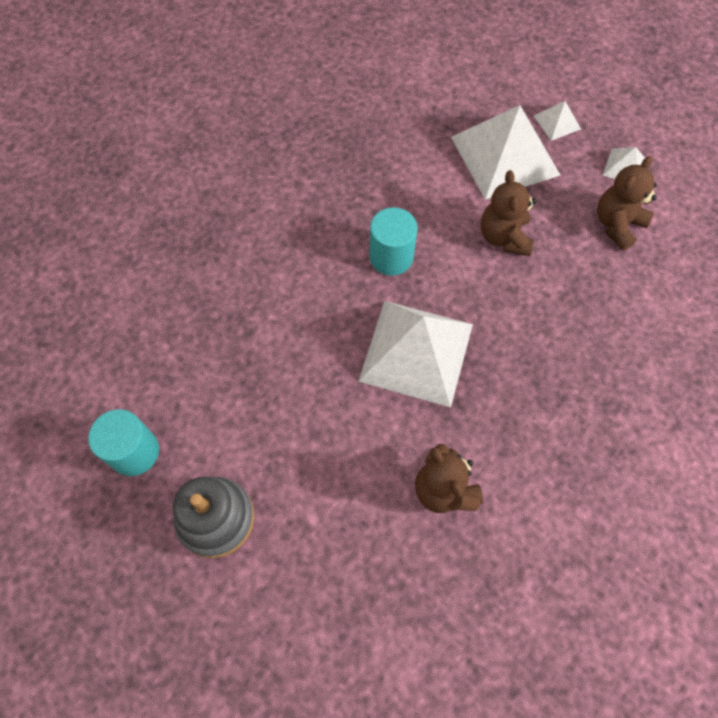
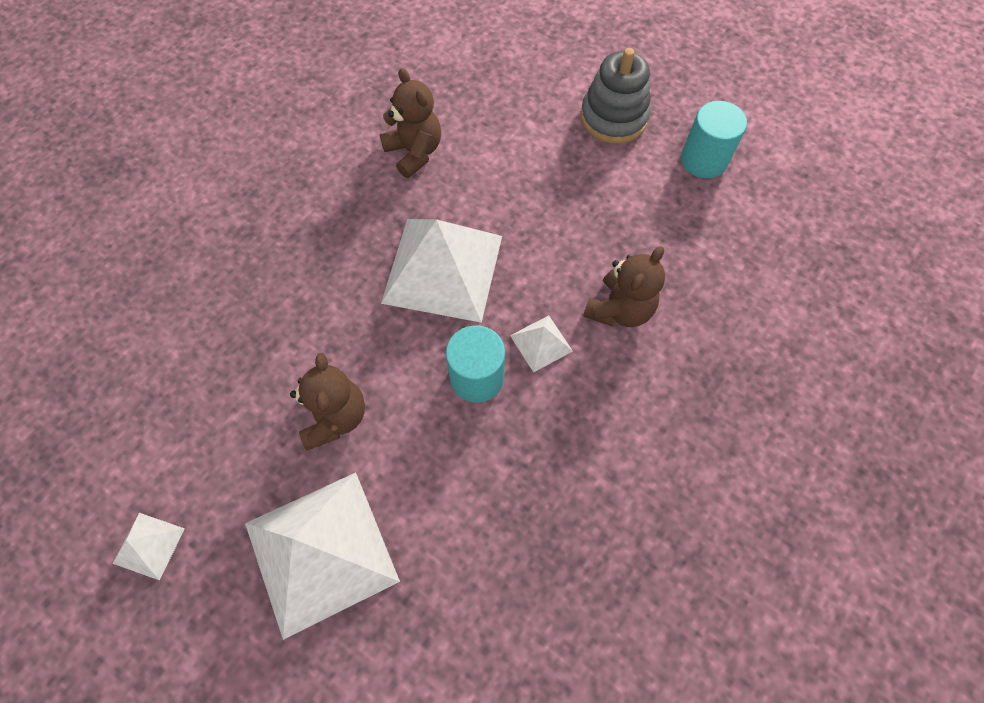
camera: 175 degrees right, 0 degrees up
white pyramid [534,101,581,141] -> white pyramid moved to [510,316,573,373]
brown teddy bear [597,156,657,251] -> brown teddy bear moved to [583,246,665,327]

